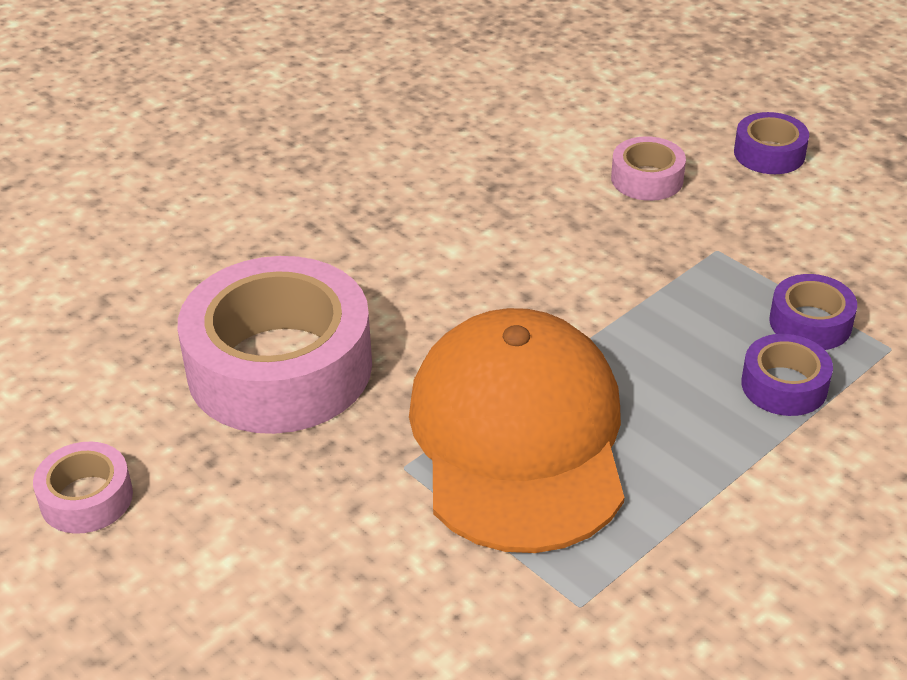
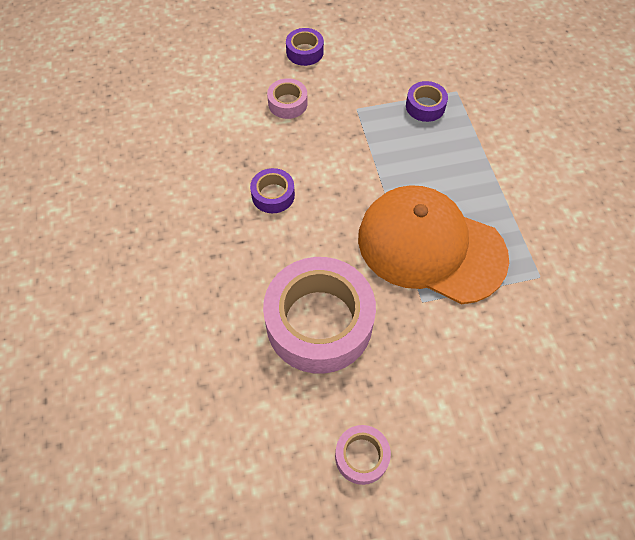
camera: 60 degrees left, 20 degrees up
purple tape [741,334,833,416] -> purple tape moved to [250,168,295,213]

